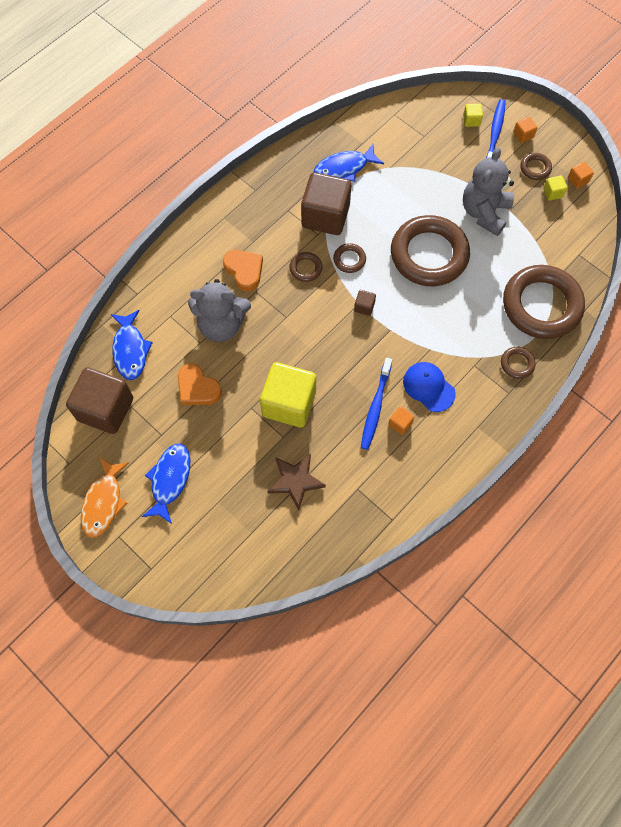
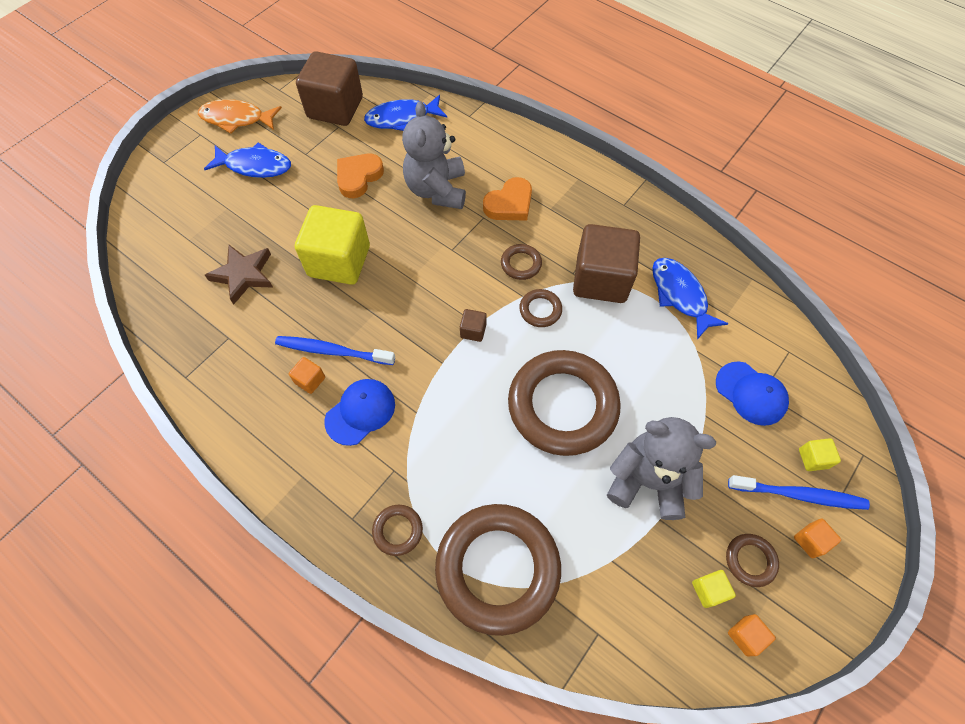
camera: 85 degrees right, 5 degrees down
none -> blue cap [716,361,789,426]

